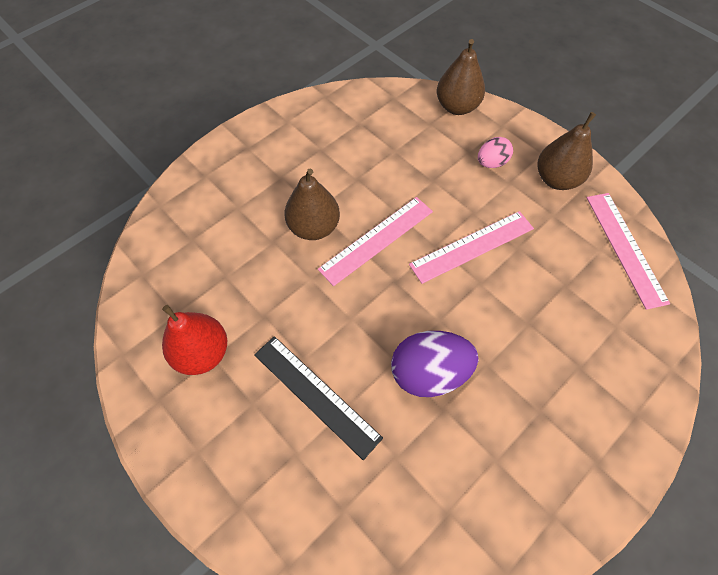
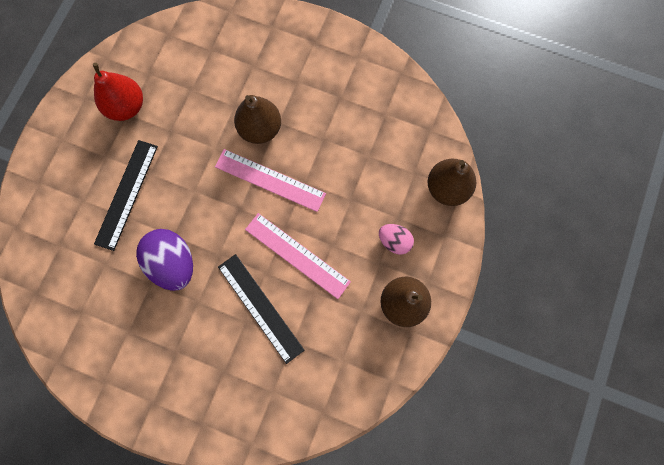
camera: 65 degrees right, 15 degrees up
pink ruler [587,193,670,310] -> none
none -> black ruler [218,254,305,364]

